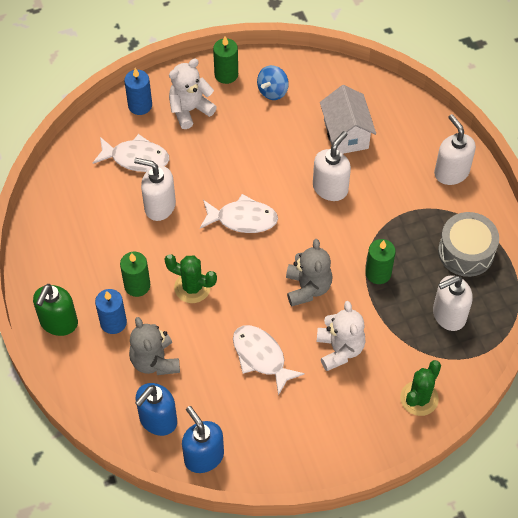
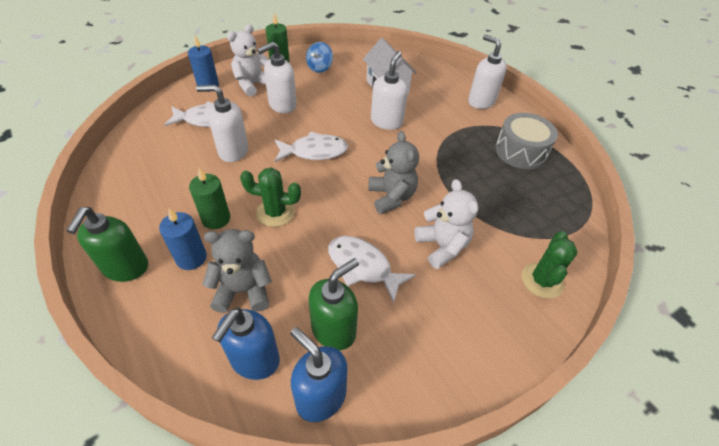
camera: 15 degrees left, 10 degrees down
grey teddy bear [129,317,180,375] -> grey teddy bear turned 120 degrees clockwise [202,229,272,313]
green candle [365,239,396,284] -> none
white soap dispenser [433,275,473,331] -> white soap dispenser moved to [257,42,297,113]
none -> green soap dispenser [309,258,359,350]

